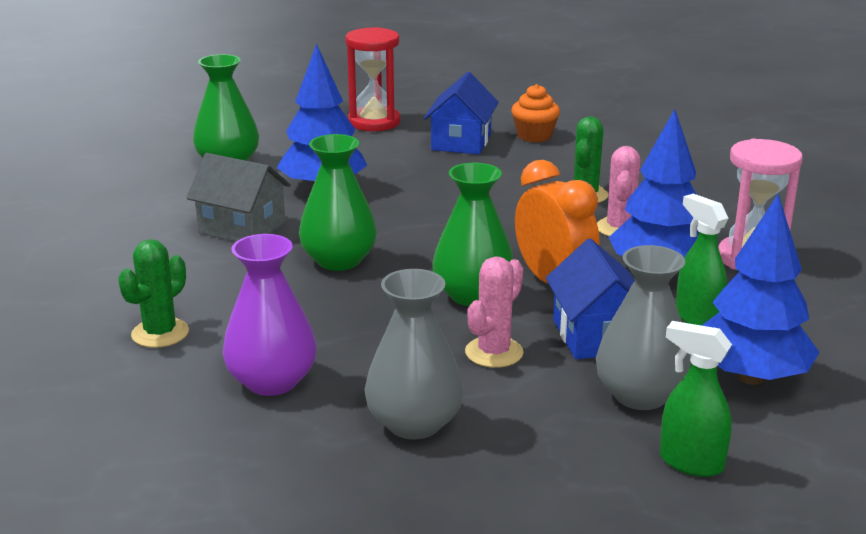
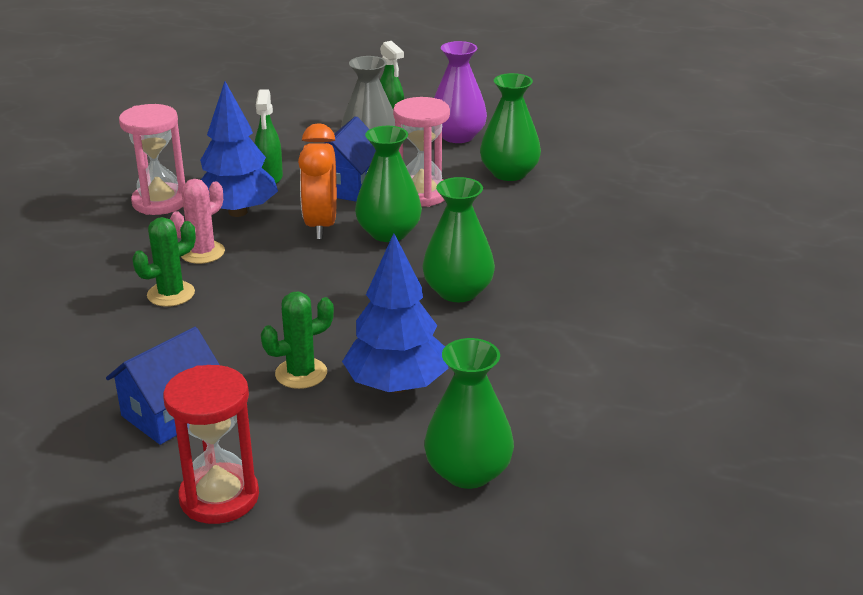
camera: 150 degrees left, 5 degrees up
green cactus [118,239,189,348] -> green cactus moved to [261,292,334,389]
grey house [187,153,291,242] -> none
purple vase [222,234,317,396] -> purple vase moved to [434,41,487,143]
grey vase [365,269,464,439] -> green vase [480,73,541,181]
pink cactus [465,256,523,368] -> pink hourglass [393,97,450,207]
orange cupcake [511,84,560,142] -> none
blue tree [701,194,820,385] -> none

